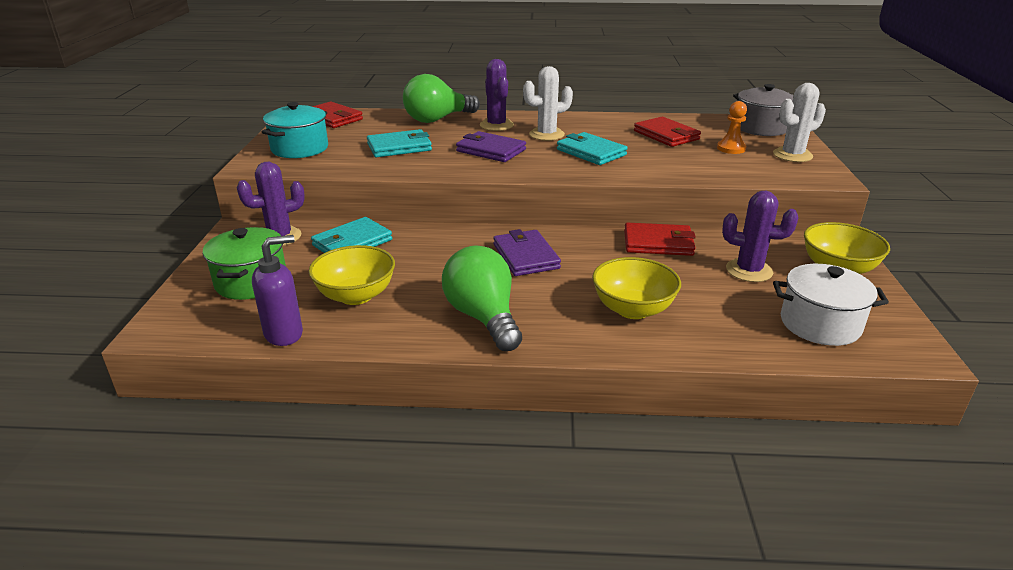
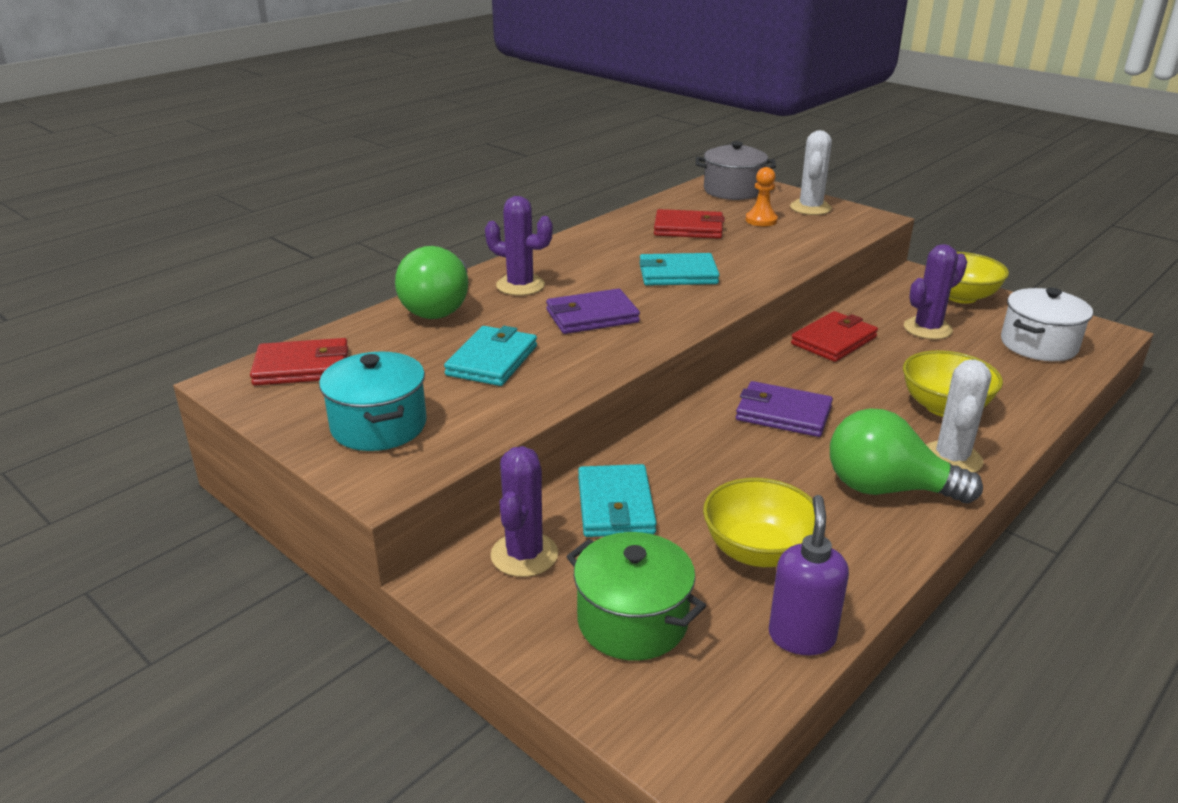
camera: 50 degrees left, 0 degrees up
white cactus [523,66,573,141] -> white cactus moved to [926,359,991,473]

